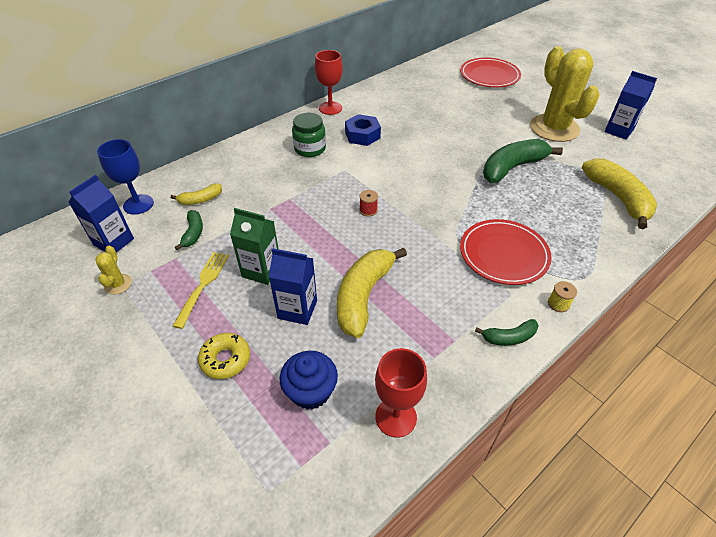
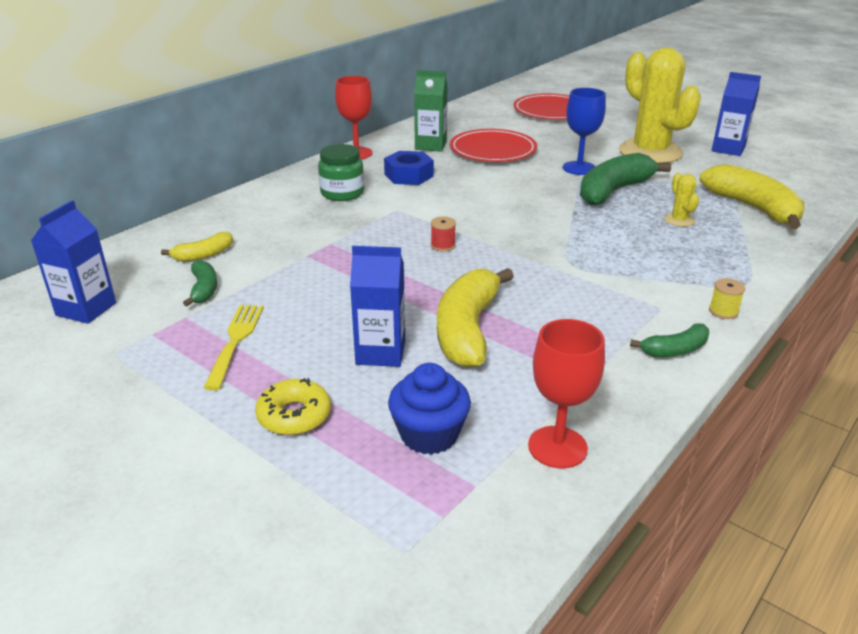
camera: 10 degrees left, 15 degrees down
yellow cactus [95,246,132,295] -> yellow cactus moved to [664,173,699,227]
blue goblet [97,139,154,215] -> blue goblet moved to [563,88,606,175]
green carton [230,208,278,285] -> green carton moved to [414,70,448,152]
red plate [460,219,552,285] -> red plate moved to [450,129,537,162]

